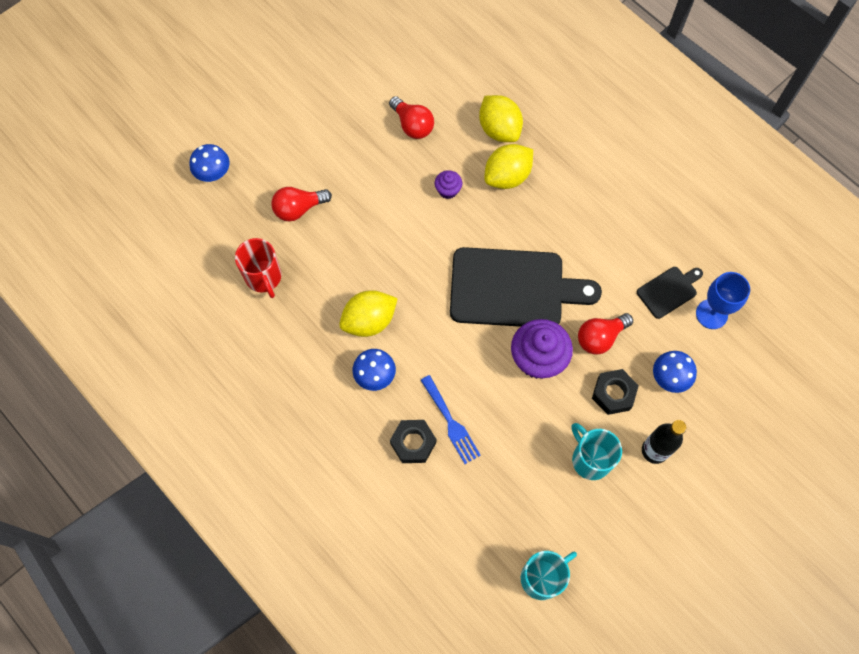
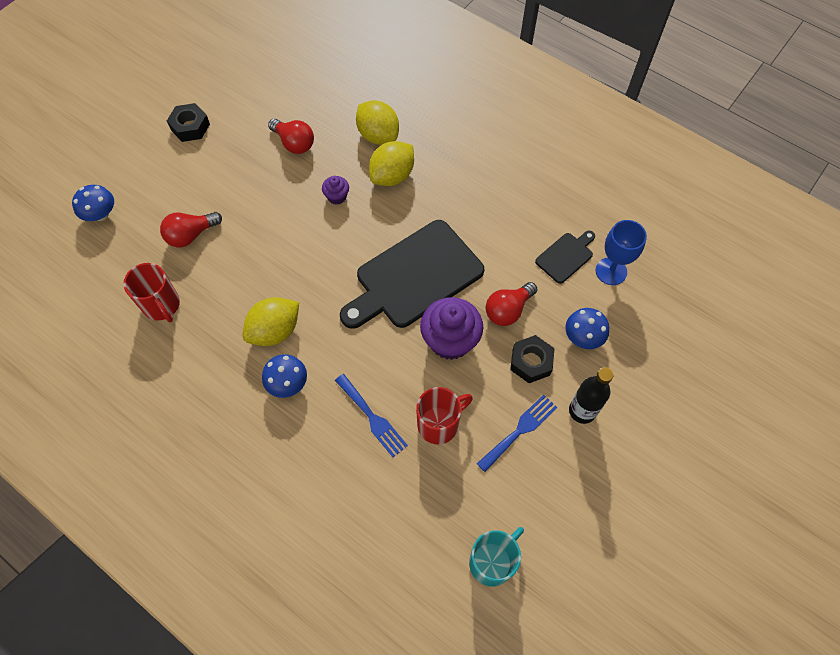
camera: 10 degrees left, 5 degrees down
black nut [390,420,436,463] -> black nut moved to [167,103,210,142]
black cutting board [450,247,602,327] -> black cutting board turned 150 degrees clockwise [340,220,484,329]
turquoise mug [571,423,622,480] -> blue fork [477,395,557,472]
none -> red mug [416,387,473,444]

